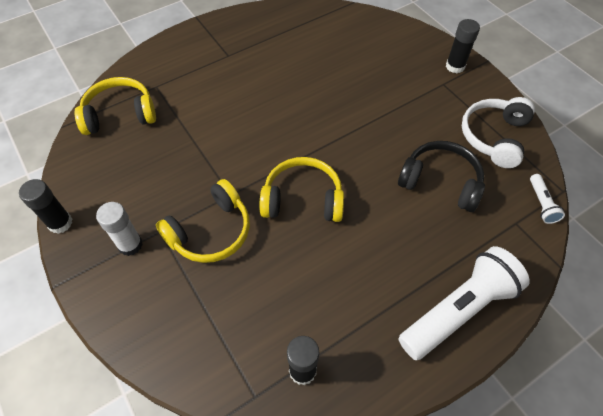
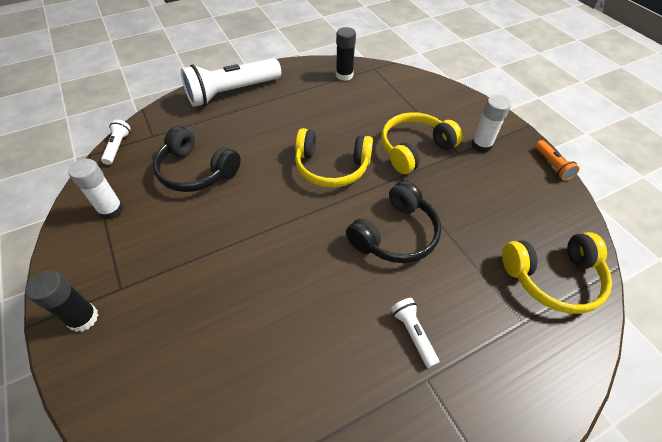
camera: 175 degrees left, 5 degrees down
black glue stick [19,179,72,234] -> orange flashlight [535,140,580,181]
white headphones [462,97,535,168] -> white glue stick [68,159,124,220]
none -> black headphones [346,180,441,263]
none -> white flashlight [391,298,439,368]

